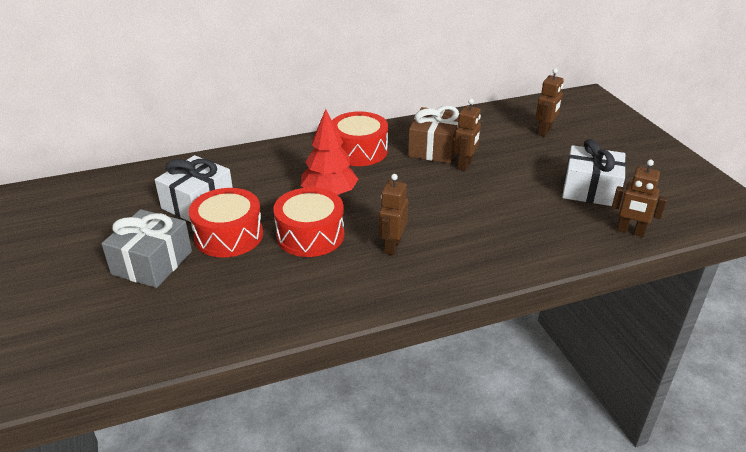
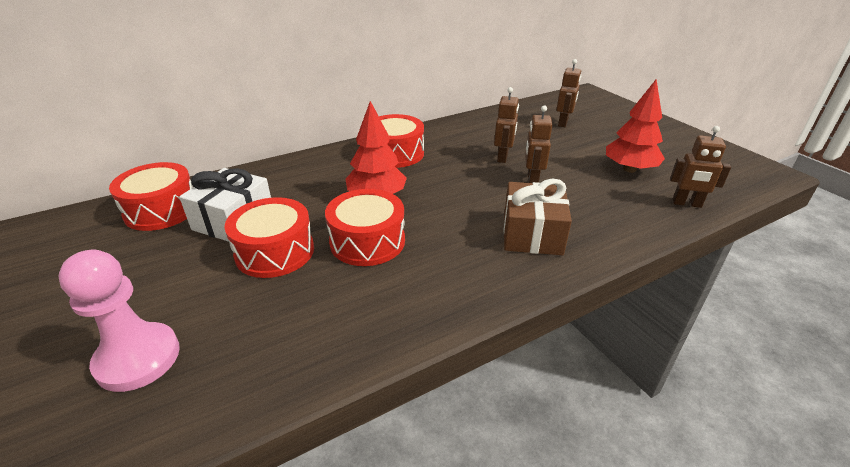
camera: 10 degrees left, 0 degrees up
grey gift [101,209,192,288] -> none
brown robot [379,174,408,255] -> brown robot moved to [525,105,552,183]
brown gift [408,105,459,163] -> brown gift moved to [504,179,572,255]
white gift [562,139,626,206] -> red tree [606,79,665,173]
none -> pink pawn [59,250,180,392]
none -> red drum [109,162,193,231]

